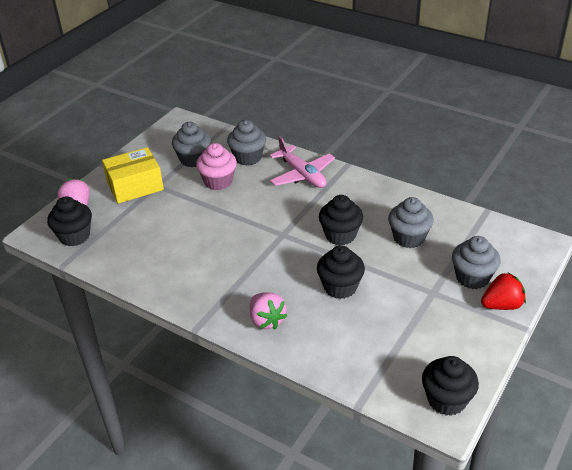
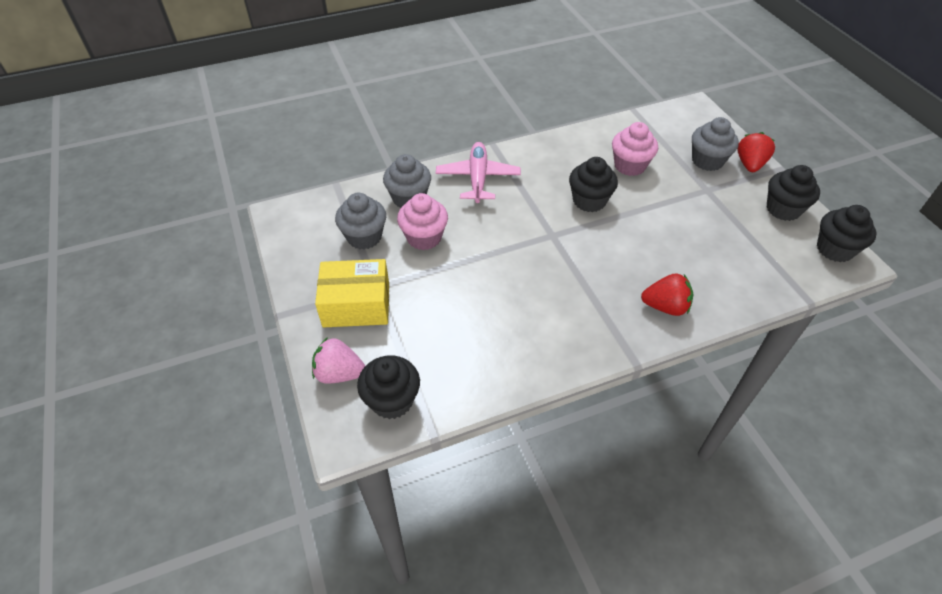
camera: 55 degrees left, 10 degrees up
yellow box [102,147,164,204] -> yellow box turned 75 degrees clockwise [315,259,389,328]
pink strawberry [250,292,287,329] -> red strawberry [641,273,693,316]
pink plane [269,136,335,188] -> pink plane turned 90 degrees counterclockwise [436,142,521,203]
black cupcake [317,245,365,299] -> black cupcake moved to [766,165,820,221]
grey cupcake [388,197,434,248] -> pink cupcake [612,122,658,176]

